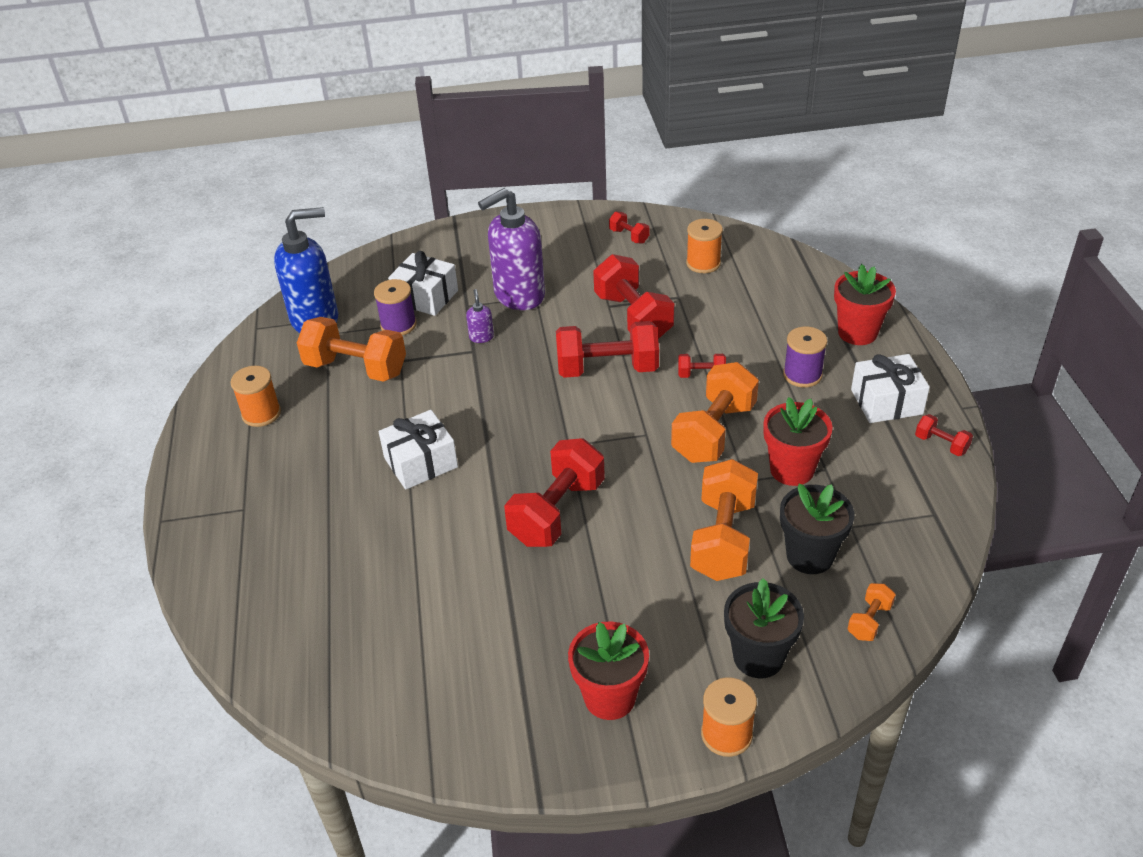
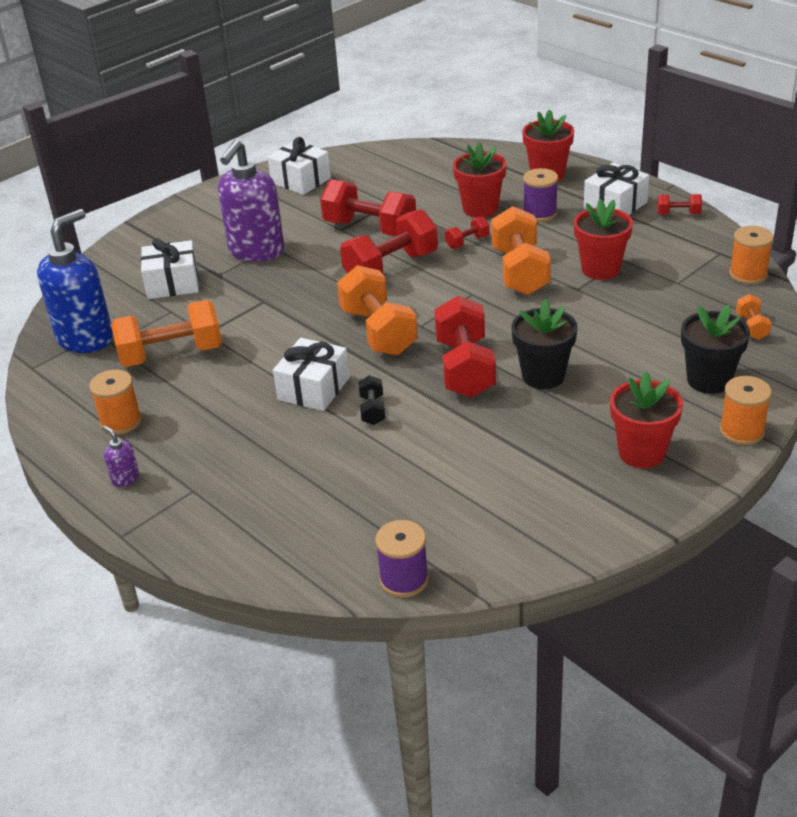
camera: 35 degrees left, 5 degrees down
purple spool [374,279,417,335] -> purple spool moved to [375,520,429,597]
purple soap dispenser [466,289,494,343] -> purple soap dispenser moved to [102,425,139,487]
red dumbbell [609,211,649,244] -> white gift [267,137,331,195]
orange spool [686,219,723,273] -> orange spool moved to [729,226,773,284]
orange dumbbell [690,459,758,581] -> orange dumbbell moved to [337,265,418,356]
black flower pot [780,484,854,574] -> black flower pot moved to [511,299,578,389]
none -> black dumbbell [359,375,385,425]
none -> red flower pot [453,142,506,218]

